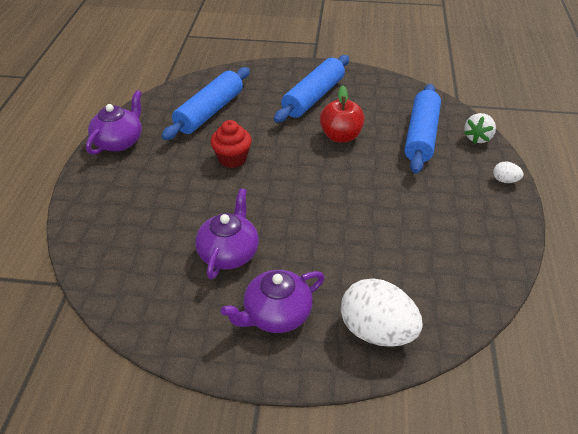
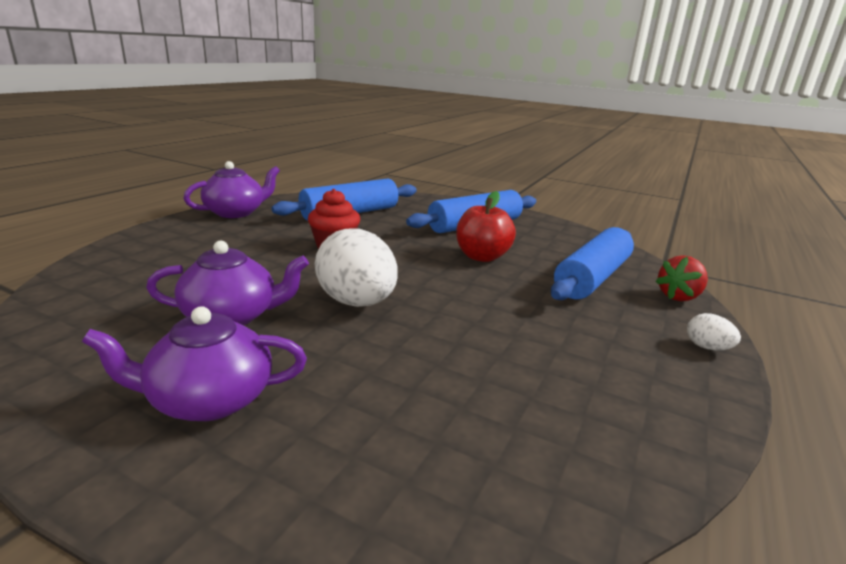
camera: 20 degrees right, 20 degrees down
purple teapot [195,188,259,279] -> purple teapot turned 45 degrees clockwise [146,241,309,326]
white egg [341,278,423,347] -> white egg moved to [315,229,398,307]
white strawberry [464,113,496,144] -> red strawberry [655,255,708,301]

